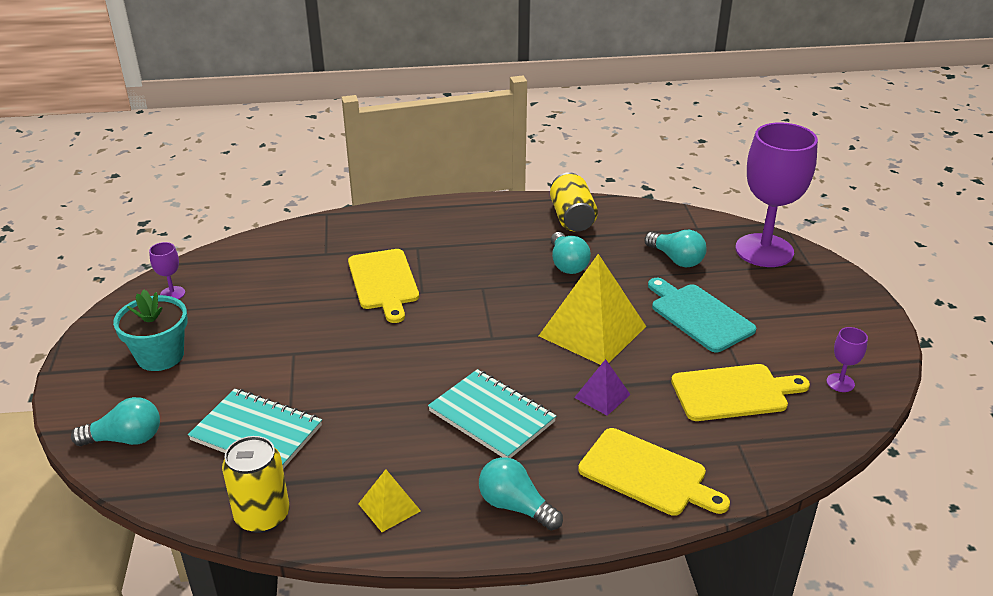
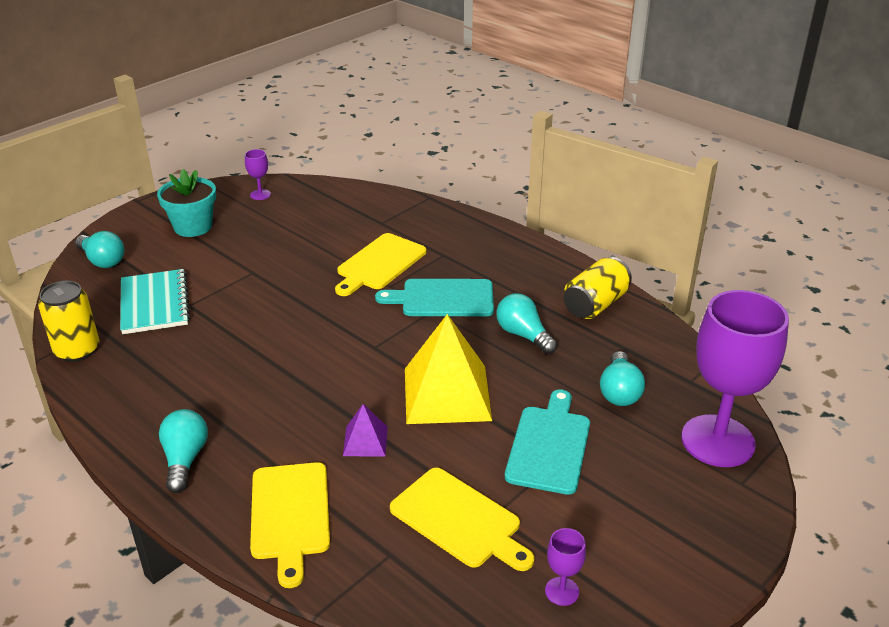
camera: 50 degrees right, 0 degrees up
yellow pyramid [358,469,421,532] -> none
turquoise notebook [428,369,556,458] -> none
turquoise light bulb [551,232,591,274] -> turquoise light bulb turned 105 degrees clockwise [496,293,558,354]
none -> turquoise cutting board [375,279,494,316]

